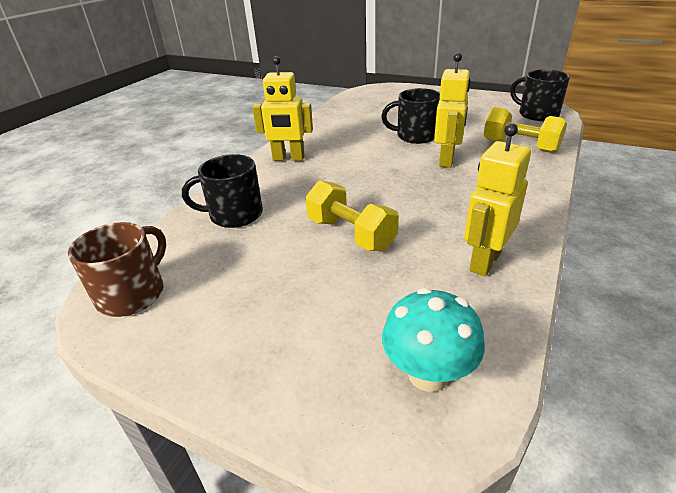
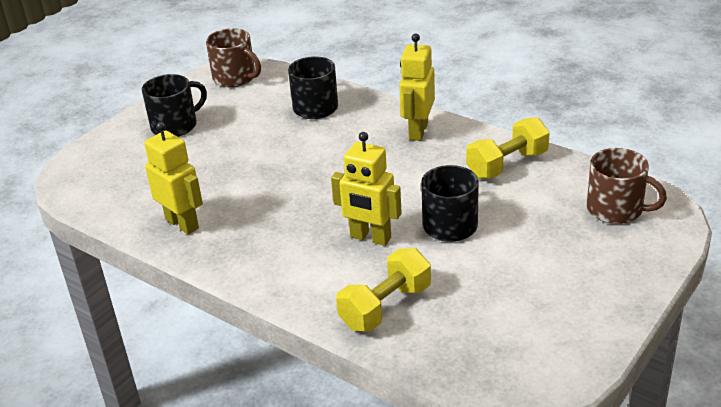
camera: 100 degrees right, 0 degrees up
yellow dumbbell [305,180,399,251] -> yellow dumbbell moved to [466,117,550,179]
turquoise mushroom [382,288,485,392] -> none
black mug [510,70,570,121] -> black mug moved to [142,74,207,137]
none -> brown mug [587,148,667,224]

